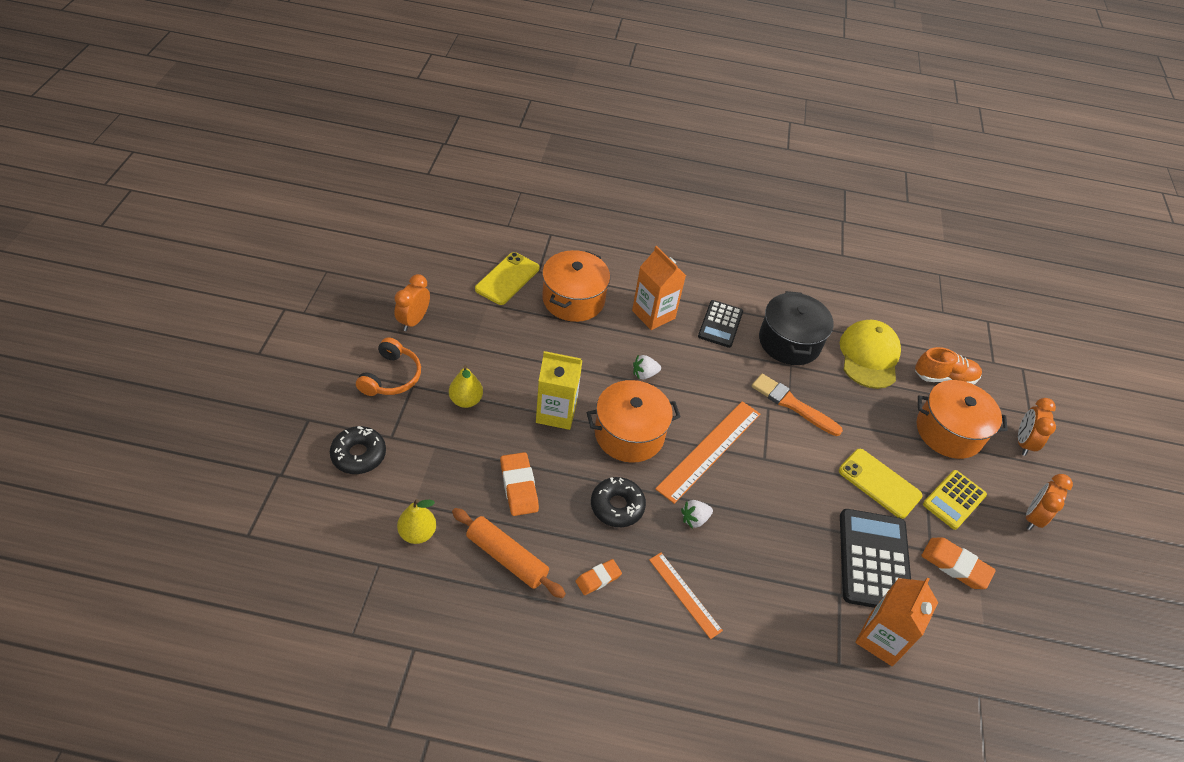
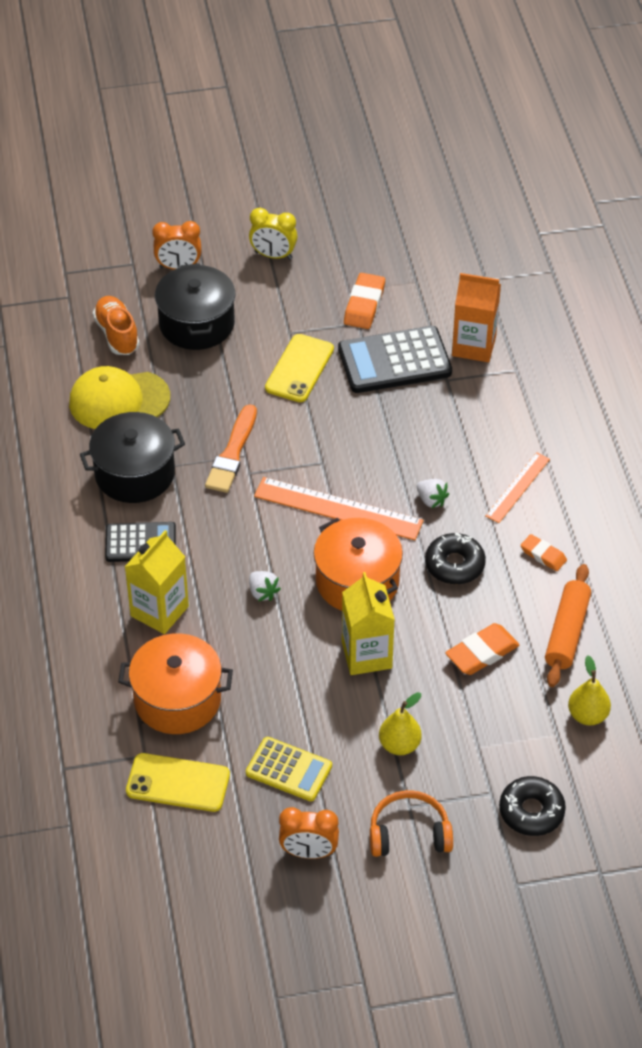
camera: 105 degrees left, 0 degrees up
orange carton [632,246,686,330] -> yellow carton [125,530,189,634]
orange pot [917,380,1008,459] -> black pot [155,263,235,350]
yellow calculator [923,470,987,530] -> yellow calculator moved to [246,737,332,801]
orange clock [1026,474,1073,530] -> yellow clock [249,208,297,260]

